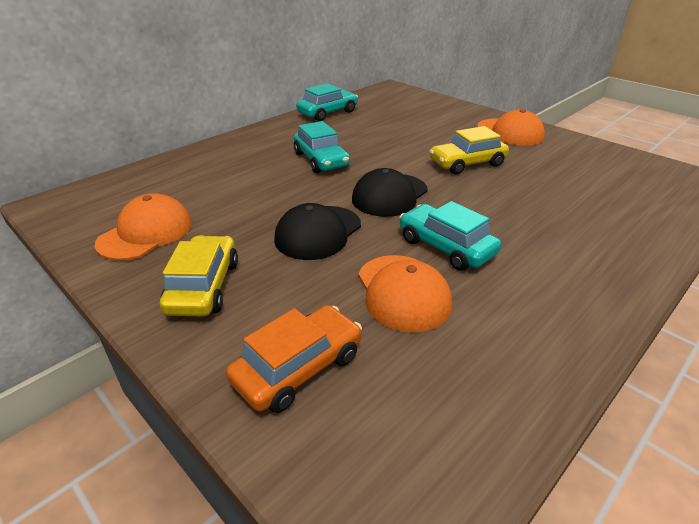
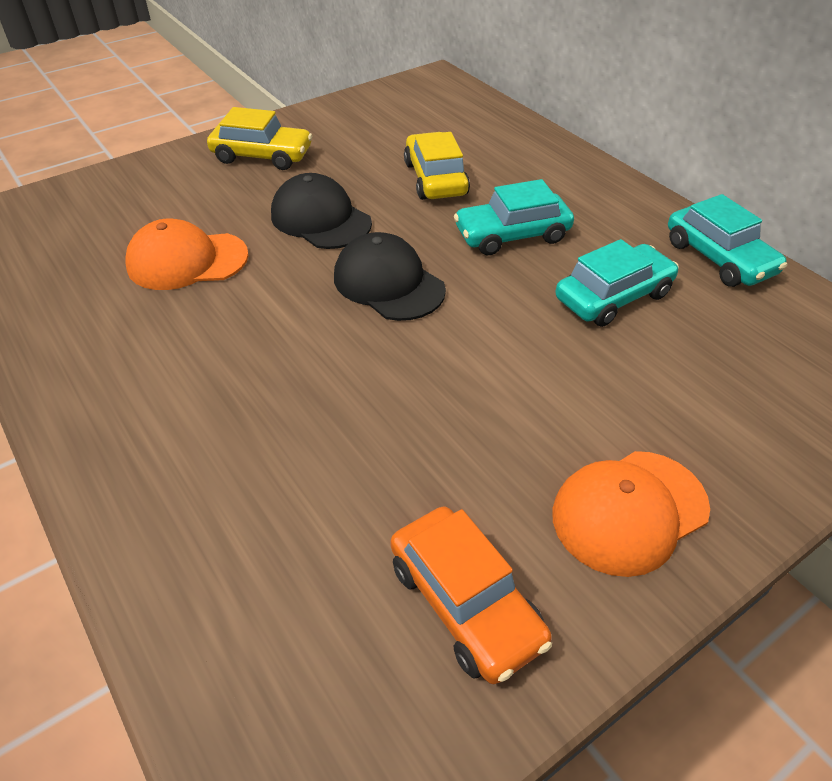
camera: 100 degrees right, 10 degrees up
orange cap [95,193,192,261] -> none
orange car [226,305,362,413] -> orange car moved to [390,507,552,684]
turquoise car [400,201,501,271] -> turquoise car moved to [555,239,679,327]
yellow car [429,126,509,174] -> yellow car moved to [404,132,470,200]

